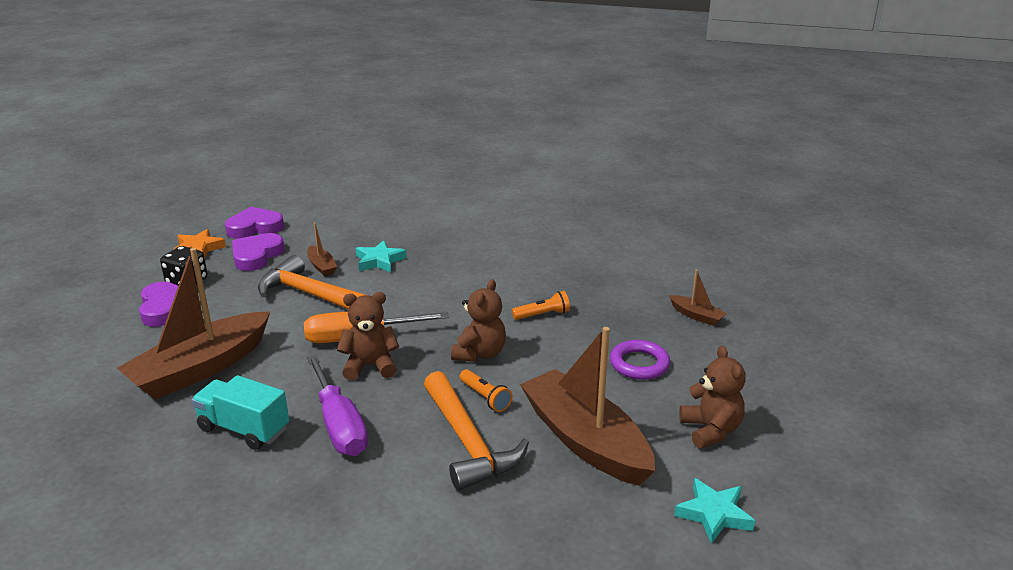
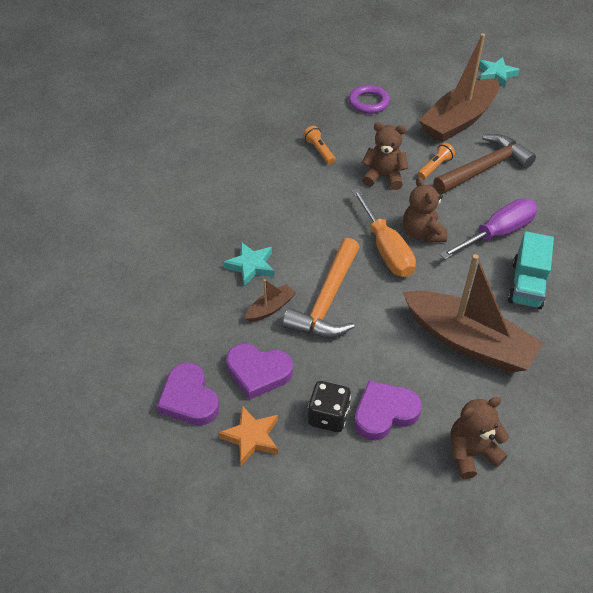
camera: 100 degrees left, 20 degrees up
orange hammer [424,371,529,491] -> brown hammer [433,134,536,194]
brown boat [669,270,727,326] -> none
brown teddy bear [679,346,746,449] -> brown teddy bear moved to [450,397,509,479]

